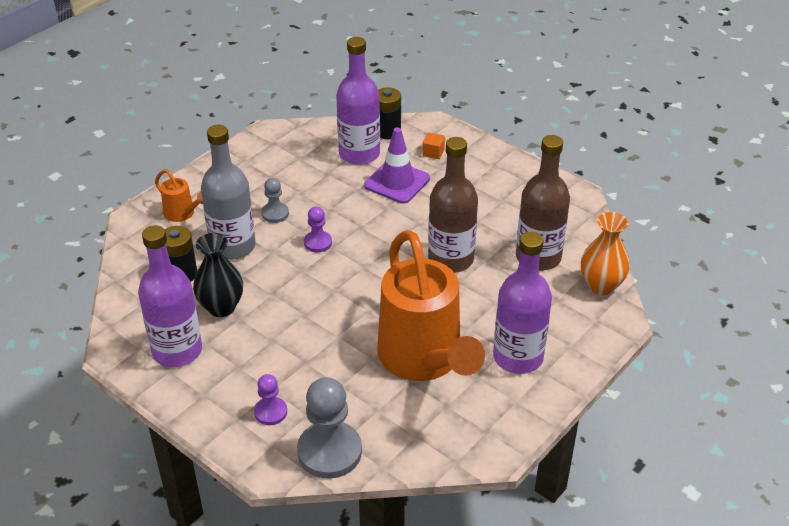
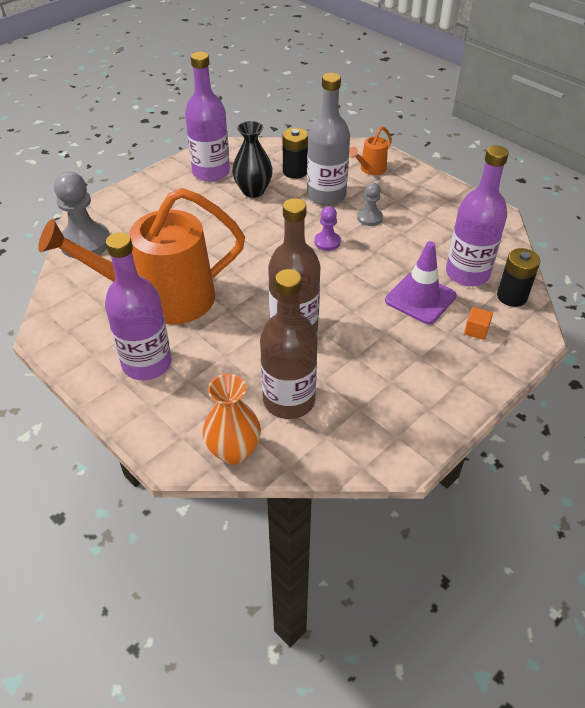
camera: 95 degrees right, 5 degrees up
purple pawn [254,374,287,425] -> none

